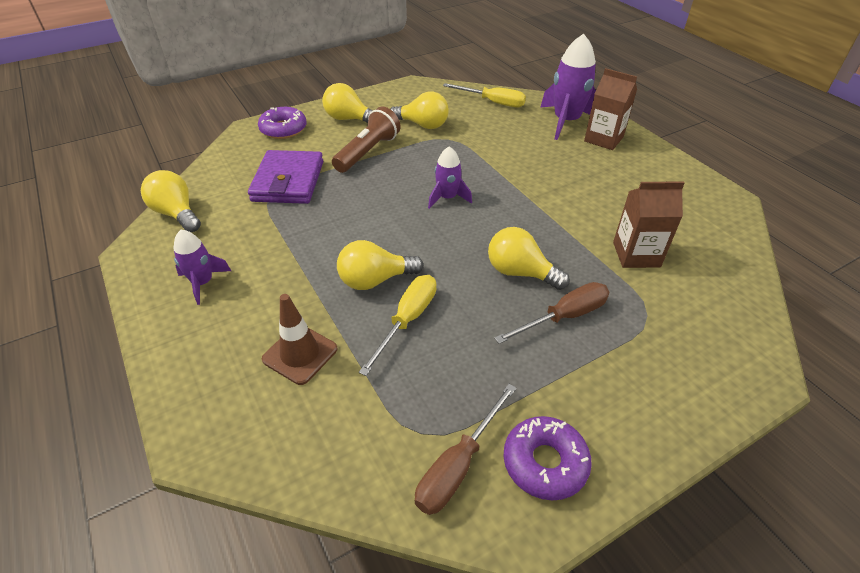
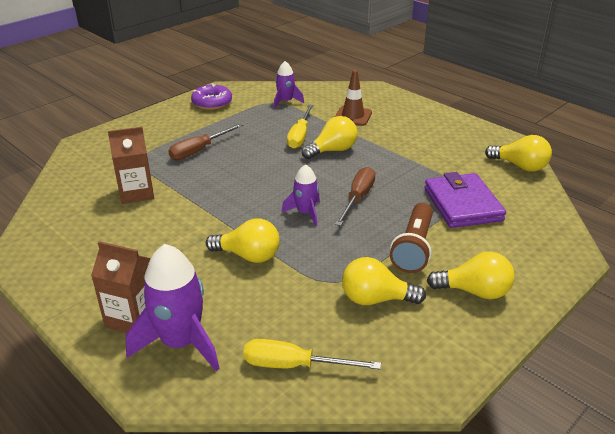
camera: 165 degrees right, 10 degrees down
purple rocket [173,230,231,305] -> purple rocket moved to [274,61,304,109]
purple donut [258,107,307,139] -> none
brown screwdriver [415,384,516,515] -> brown screwdriver moved to [335,167,376,226]
yellow light bulb [488,227,570,290] -> yellow light bulb moved to [206,218,280,263]

